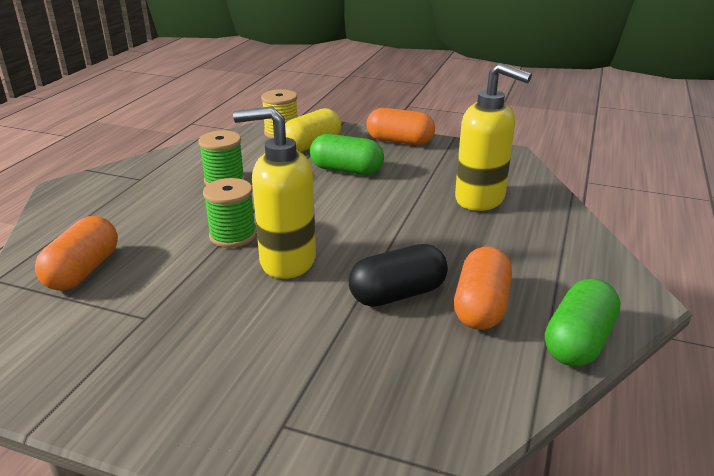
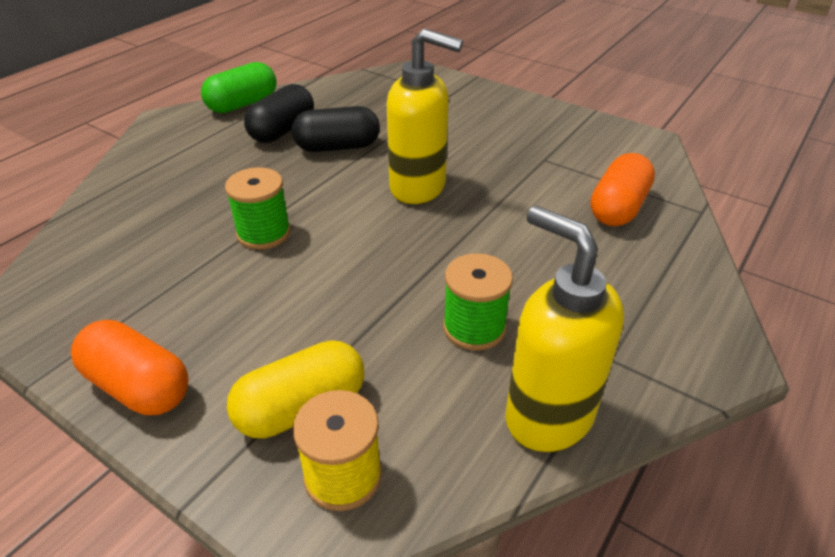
camera: 165 degrees left, 10 degrees up
green spool [203,178,256,248] -> green spool moved to [225,167,291,250]
green capsule [310,134,384,175] -> none
orange capsule [454,246,512,330] -> black capsule [244,84,314,143]
yellow soap dispenser [455,63,532,211] -> yellow soap dispenser moved to [505,206,624,452]

